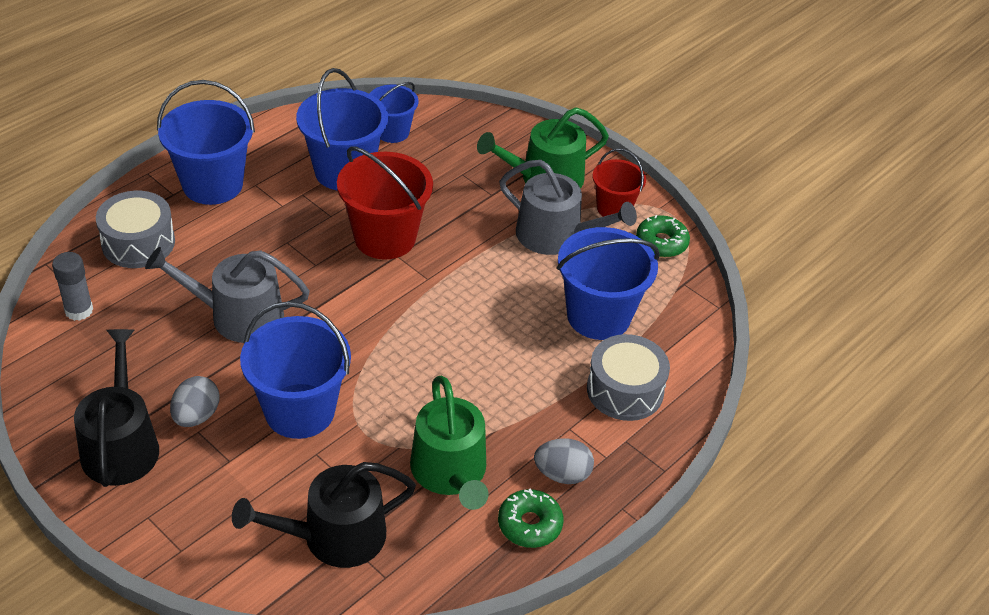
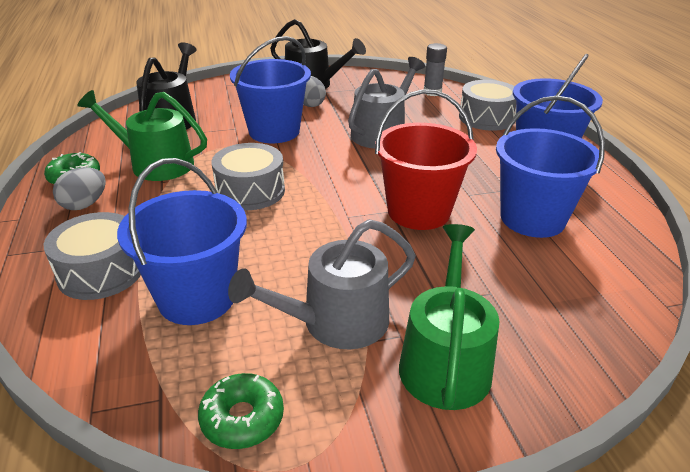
camera: 125 degrees right, 10 degrees down
blue bucket [369,82,418,143] -> none
red bucket [593,148,646,217] -> none
none -> grey drum [211,143,285,210]

